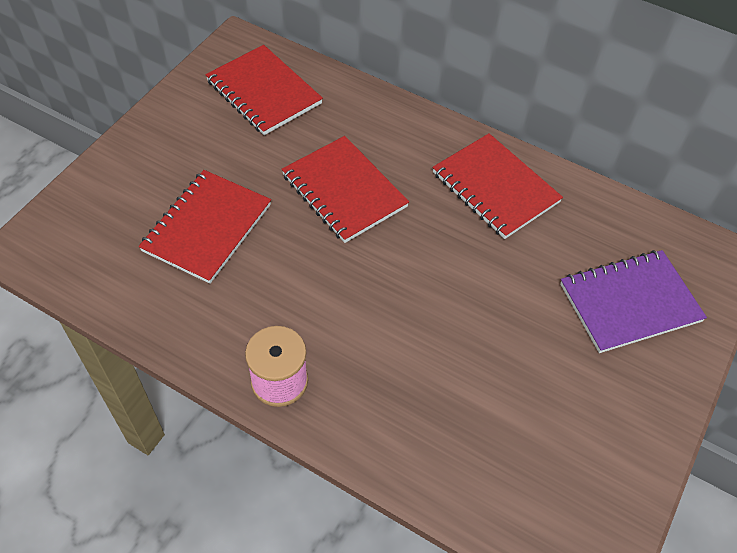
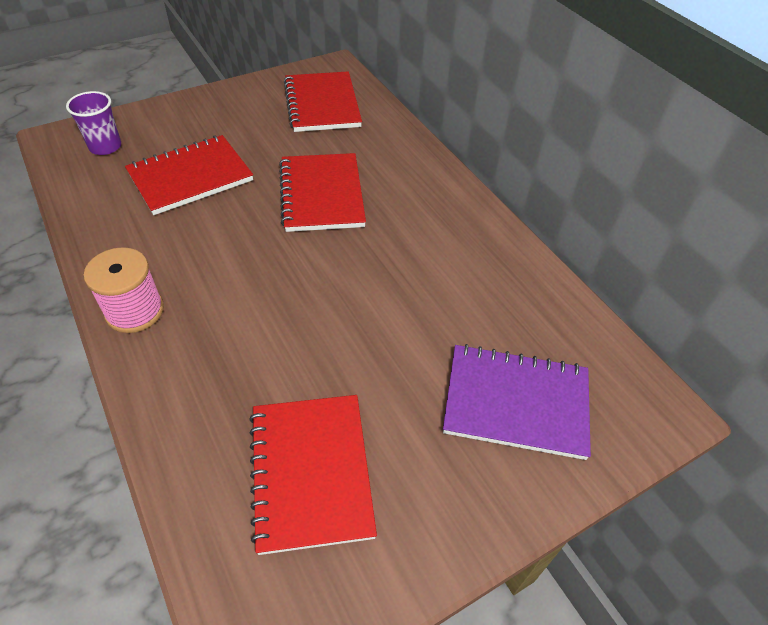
camera: 30 degrees right, 5 degrees down
red notebook [432,133,563,239] -> red notebook moved to [249,395,377,555]
none -> purple cup [66,91,121,155]

